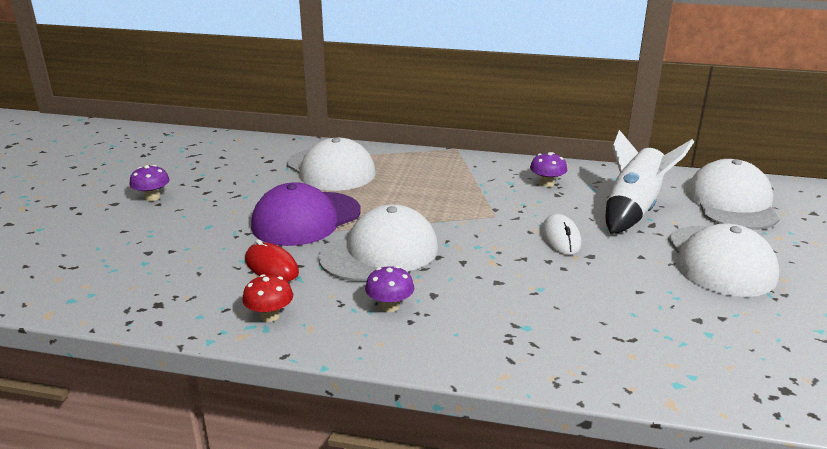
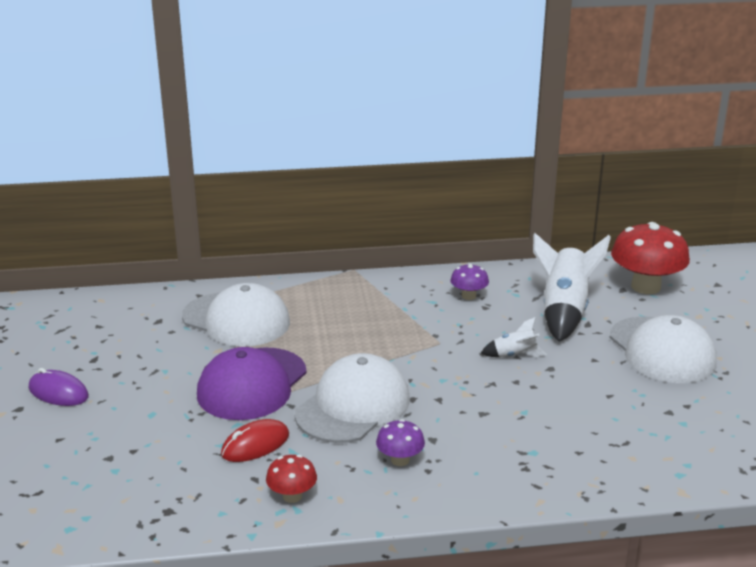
camera: 20 degrees left, 0 degrees up
purple mushroom [129,165,170,201] -> purple mouse [29,368,89,406]
red mouse [245,239,299,281] -> red mouse turned 60 degrees counterclockwise [221,419,289,462]
white mouse [541,214,582,255] -> white rocket [481,317,547,357]
white cap [686,159,780,230] -> red mushroom [611,222,690,294]

